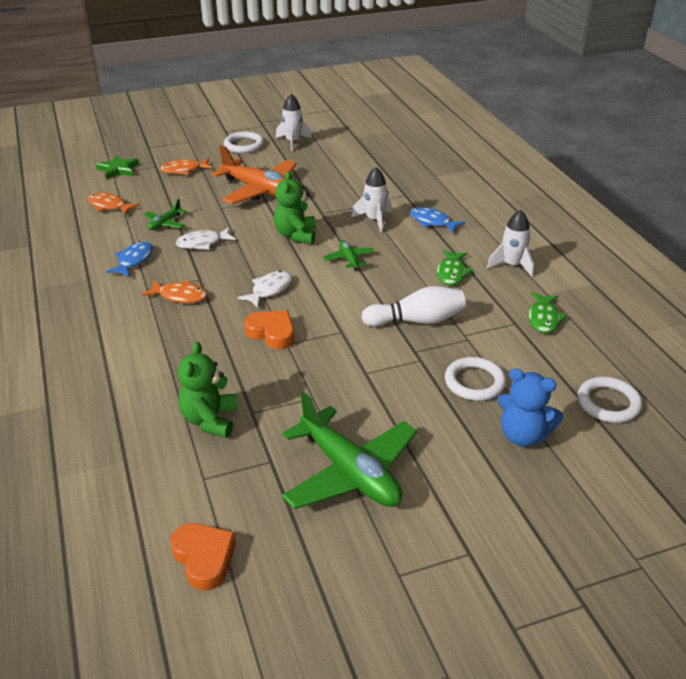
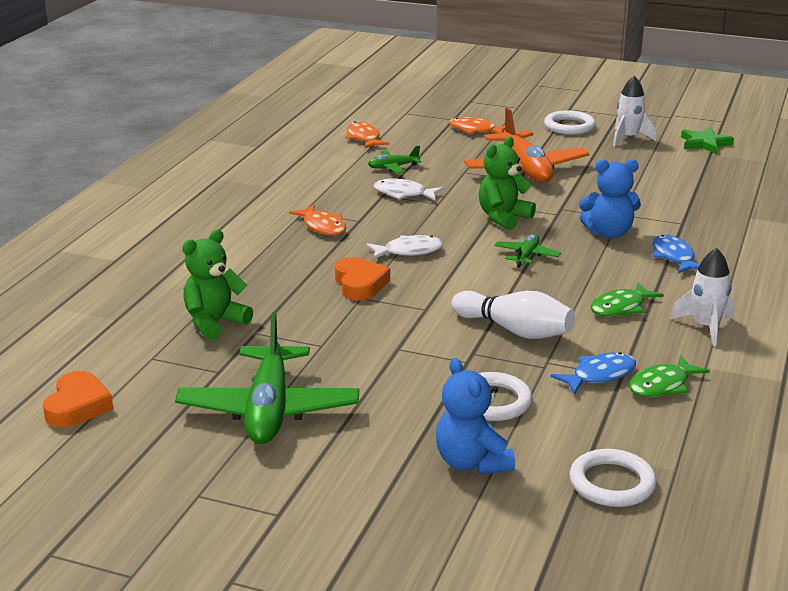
camera: 40 degrees right, 10 degrees down
green star [96,155,139,180] -> green star moved to [681,127,734,154]
blue fish [106,241,153,277] -> blue fish moved to [551,352,636,394]
white rocket [351,167,392,233] -> blue teddy bear [579,159,641,239]

